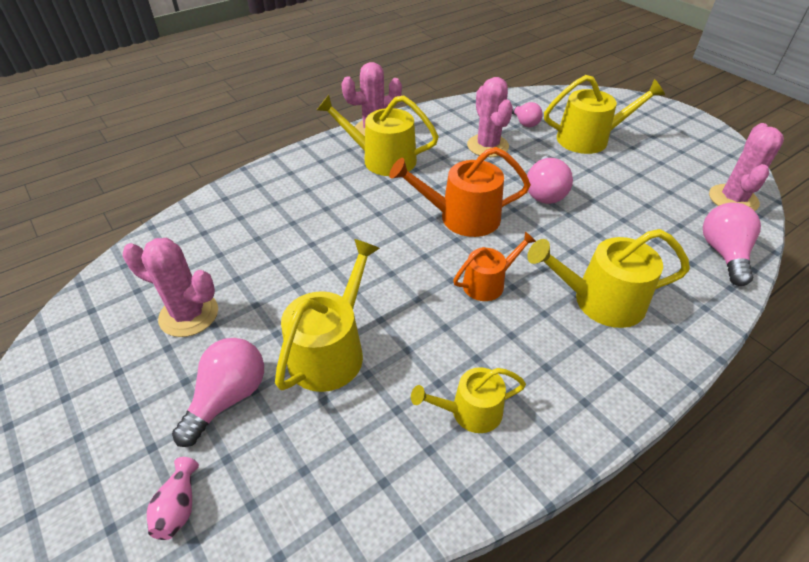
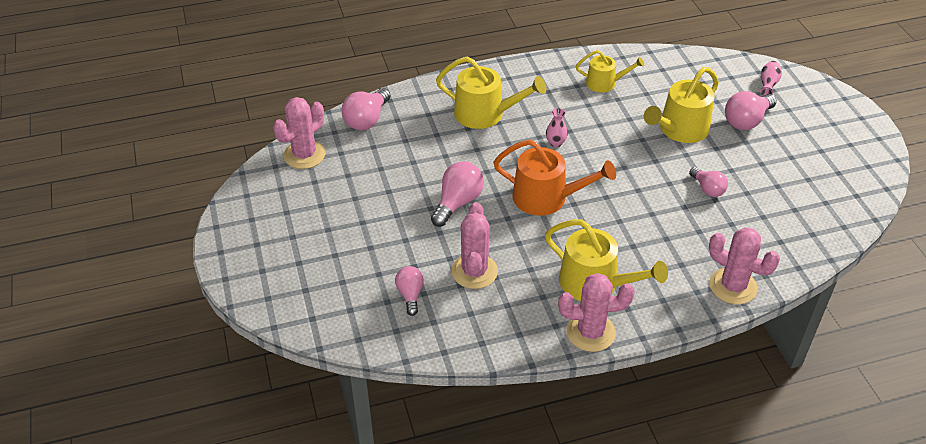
camera: 160 degrees left, 0 degrees up
pink cactus [123,238,218,337] -> pink cactus moved to [709,227,780,304]
orange watering can [453,231,536,301] -> pink vase [546,108,568,147]
yellow watering can [544,75,665,154] -> none
none -> pink light bulb [689,167,728,197]

